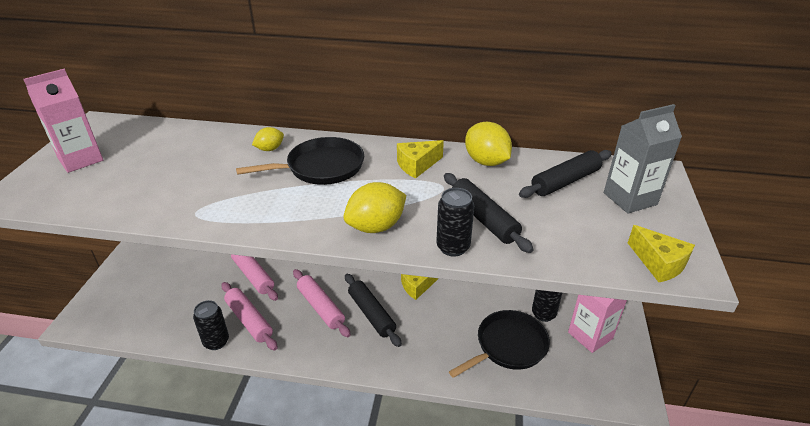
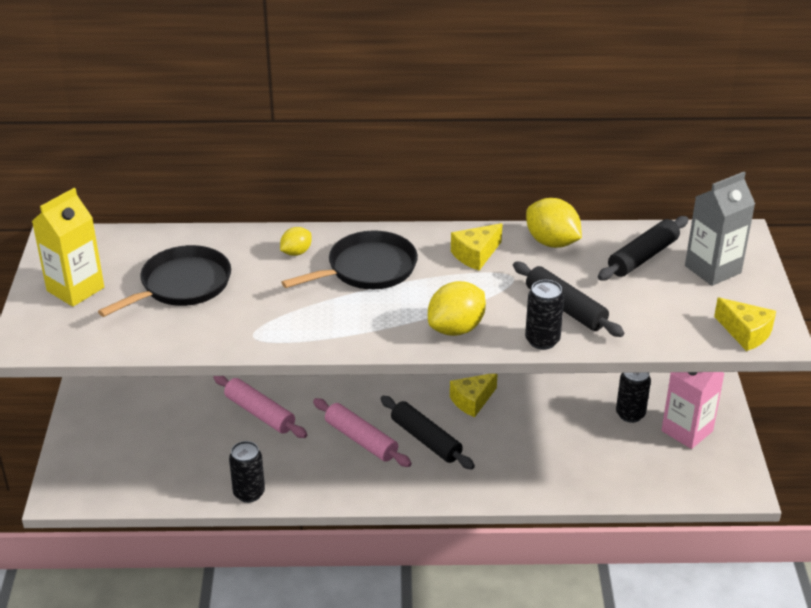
camera: 10 degrees left, 0 degrees up
pink carton [23,69,103,173] -> yellow carton [32,188,104,307]
pink rolling pin [221,282,277,351] -> none
black pan [449,310,550,378] -> black pan moved to [98,245,231,317]

